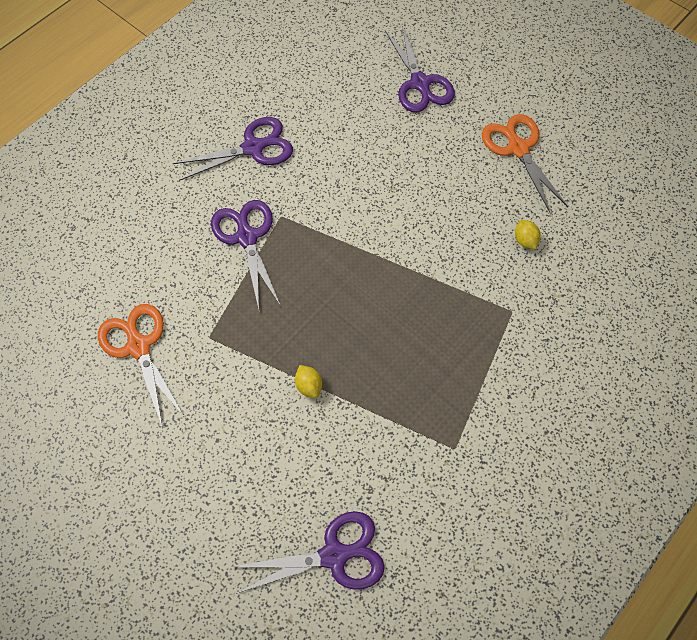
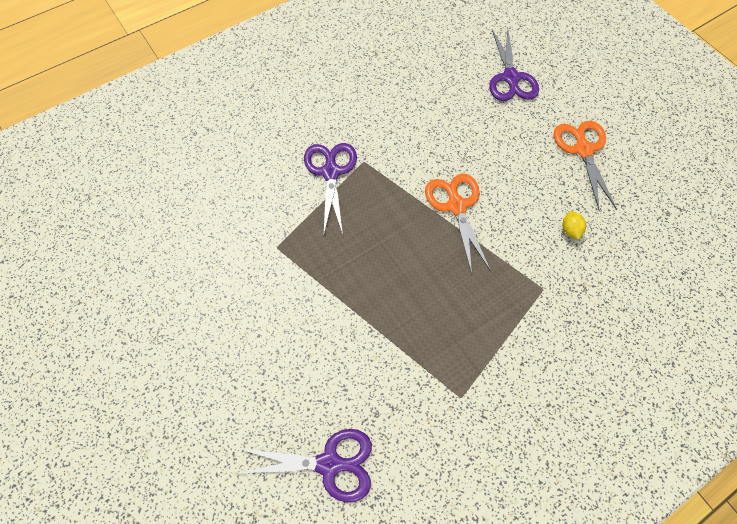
camera: 15 degrees right, 0 degrees up
orange scissors [98,304,184,428] -> orange scissors moved to [425,174,491,274]
purple scissors [173,117,293,181] -> none
yellow lemon [295,365,322,398] -> none

